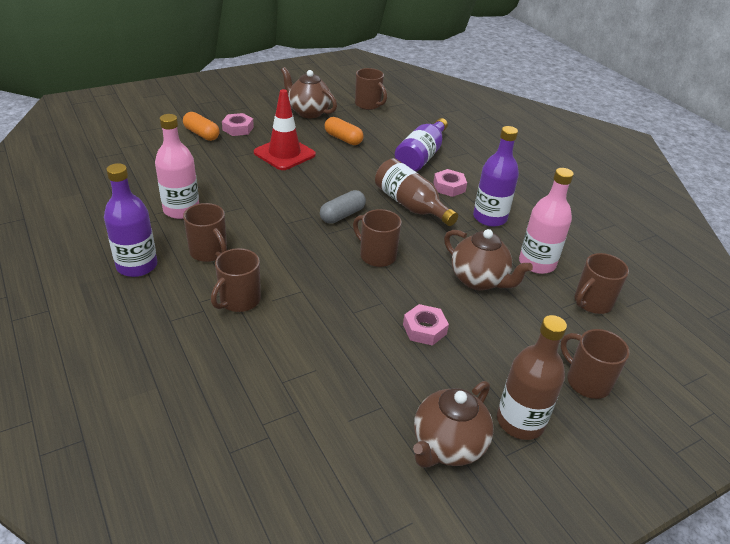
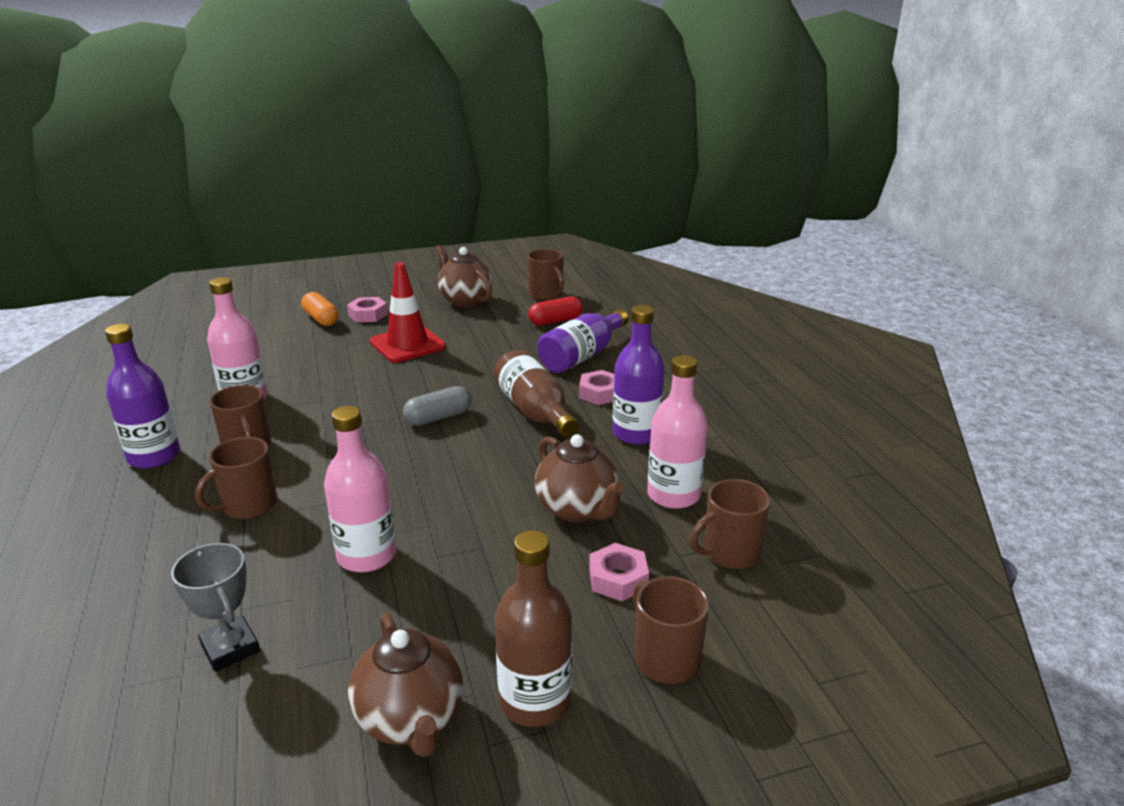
camera: 15 degrees right, 10 degrees down
orange capsule [325,117,364,145] -> none
brown mug [353,209,402,267] -> none
pink nut [403,304,449,346] -> pink nut moved to [589,543,649,601]
brown teapot [413,381,493,467] -> brown teapot turned 75 degrees counterclockwise [348,612,464,757]
none -> grey trophy [171,543,260,672]
none -> pink bottle [324,406,396,573]
none -> red capsule [528,296,583,326]

